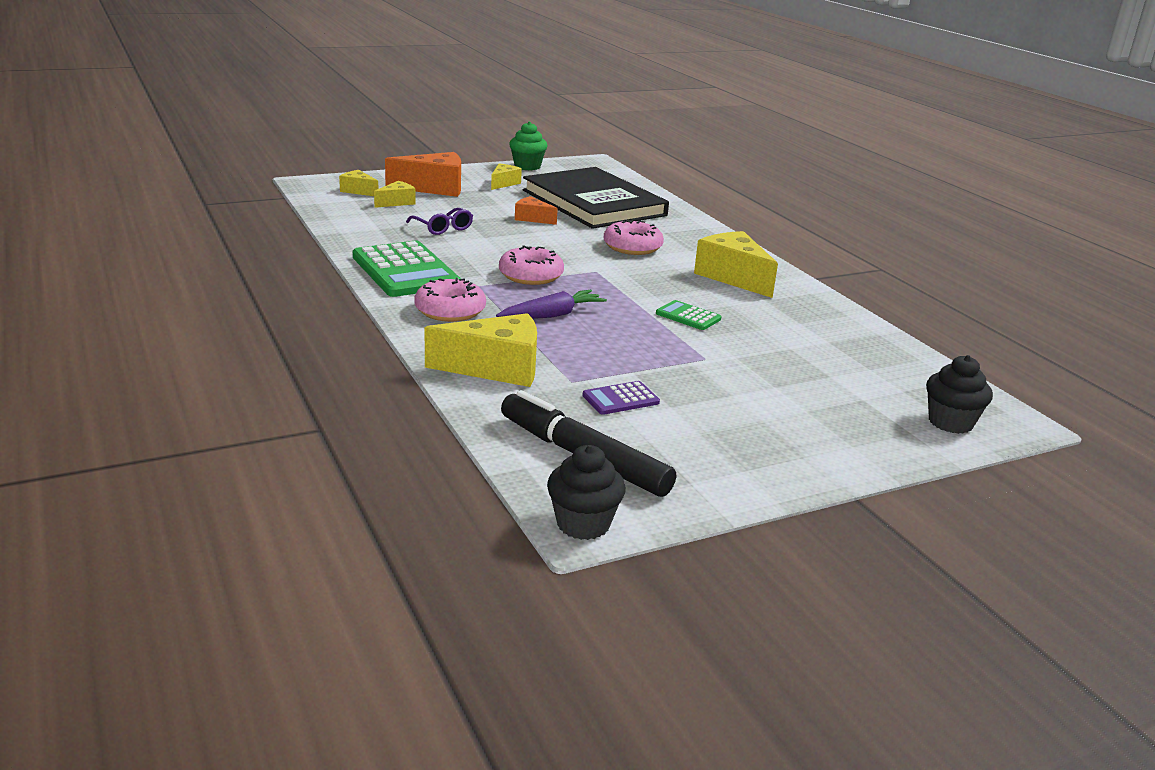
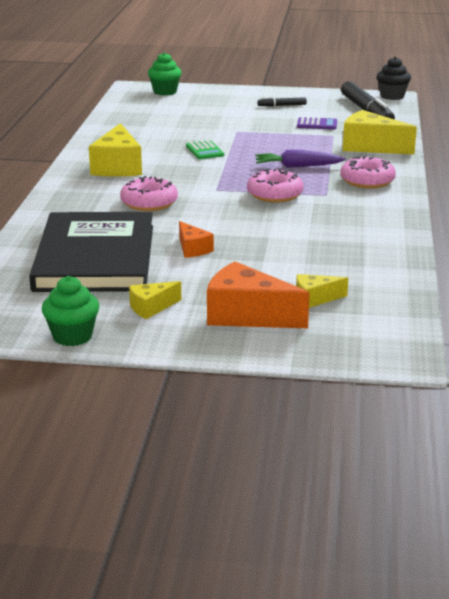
camera: 145 degrees left, 0 degrees up
yellow cheese [339,170,378,196] -> none
green calculator [353,241,461,297] -> none
purple glasses [406,208,473,235] -> none
black cupcake [926,355,993,434] -> green cupcake [148,52,182,96]
none -> black marker [258,97,307,106]

